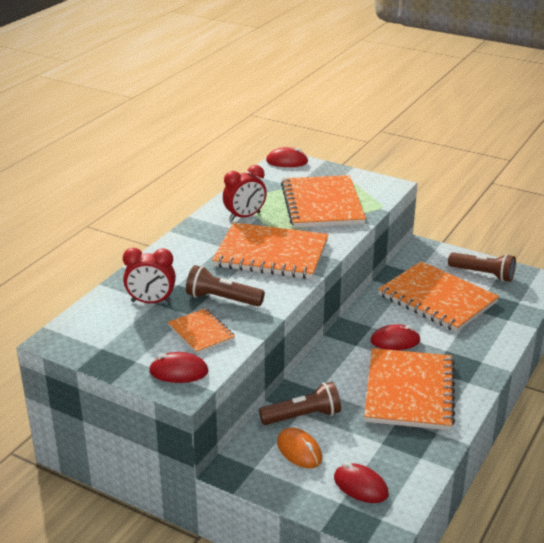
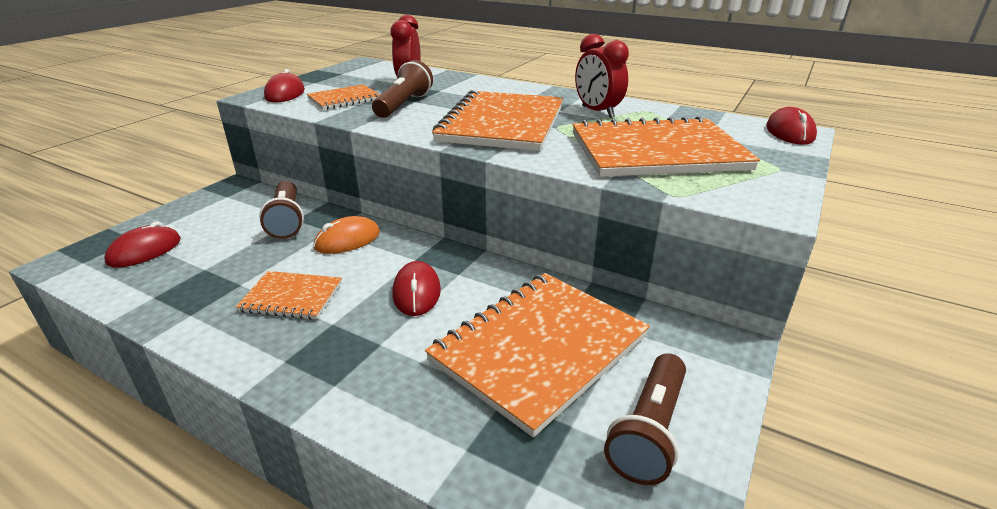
camera: 90 degrees right, 0 degrees up
orange mouse [277,428,322,468] -> orange mouse moved to [313,216,380,254]
orange notebook [364,348,455,430] -> orange notebook [236,271,342,320], size x0.51

